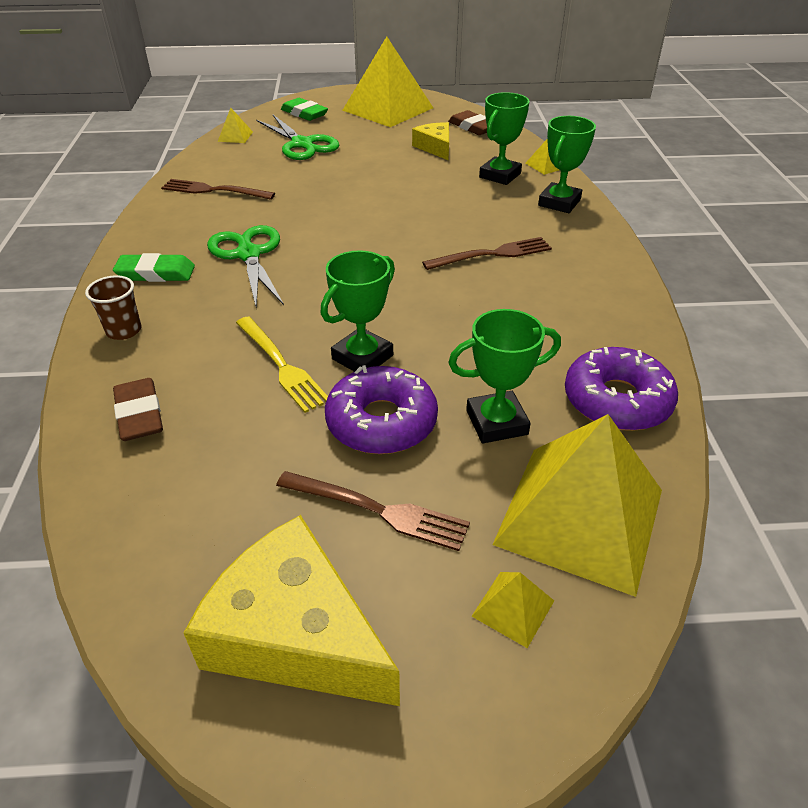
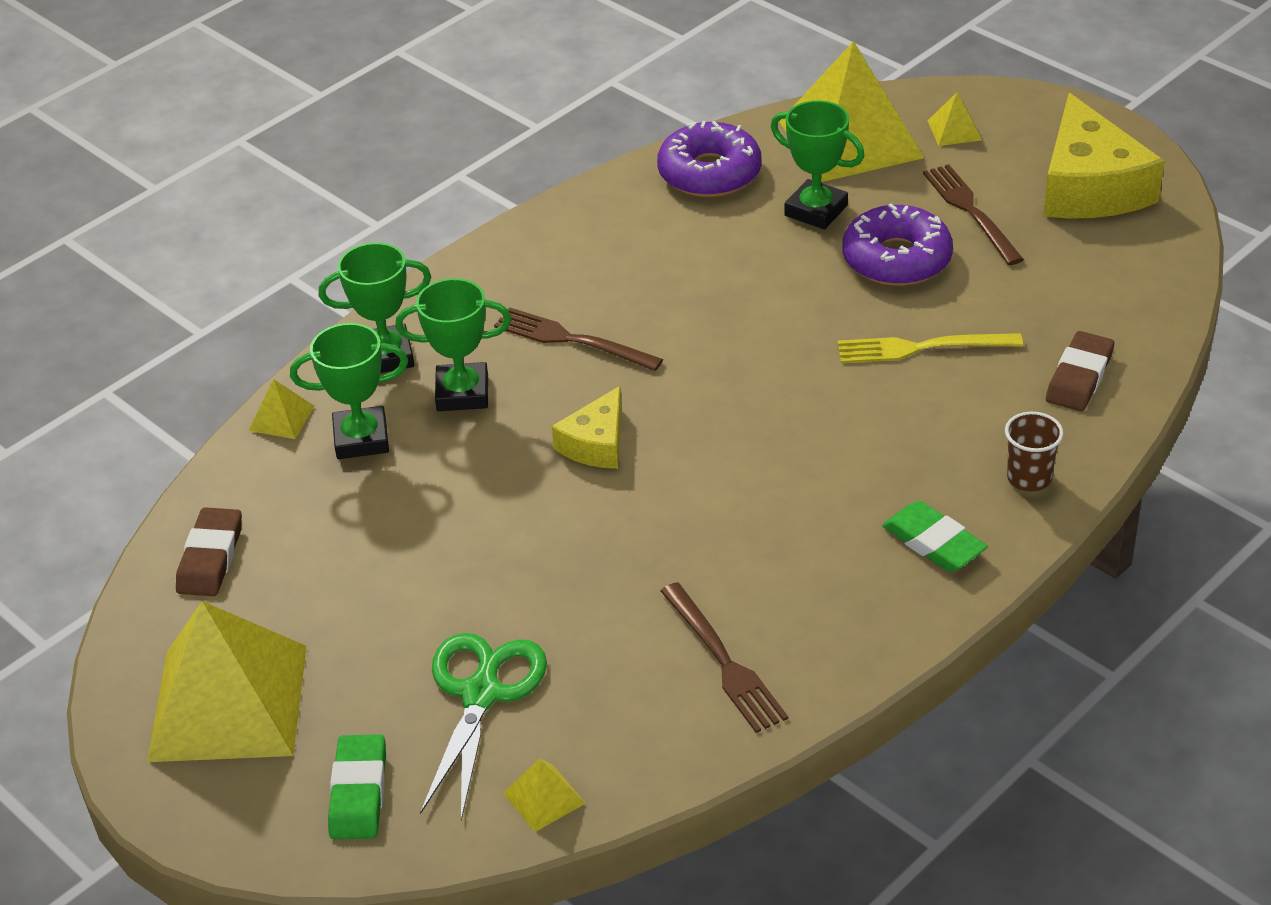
camera: 130 degrees left, 0 degrees up
green scissors [207,225,284,308] -> none
yellow fork [236,316,328,413] -> yellow fork turned 105 degrees counterclockwise [838,333,1023,363]
green trophy [321,250,395,372] -> green trophy moved to [395,278,511,411]
yellow cheese [412,122,449,160] -> yellow cheese moved to [552,386,622,469]

